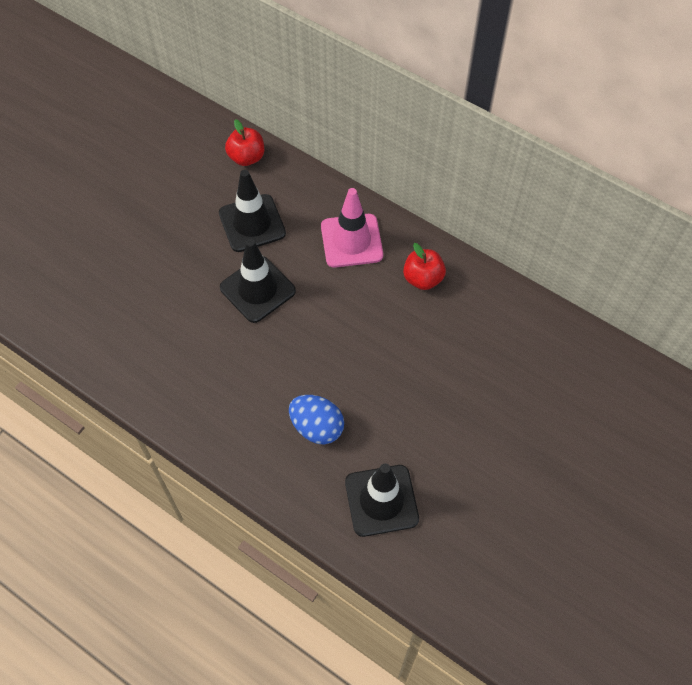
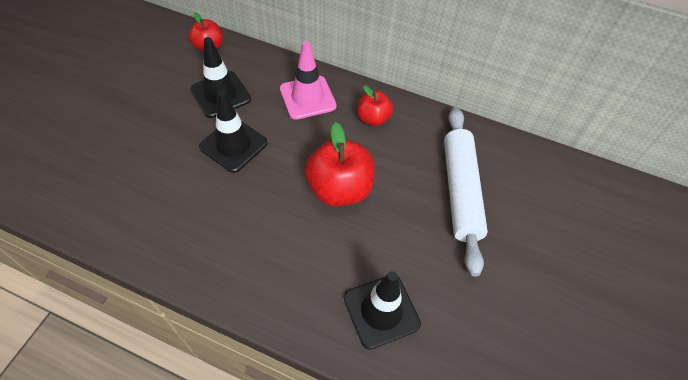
camera: 15 degrees left, 5 degrees down
blue egg [289,395,344,445] -> none
none -> red apple [305,122,375,206]
none -> white rolling pin [444,107,488,277]

